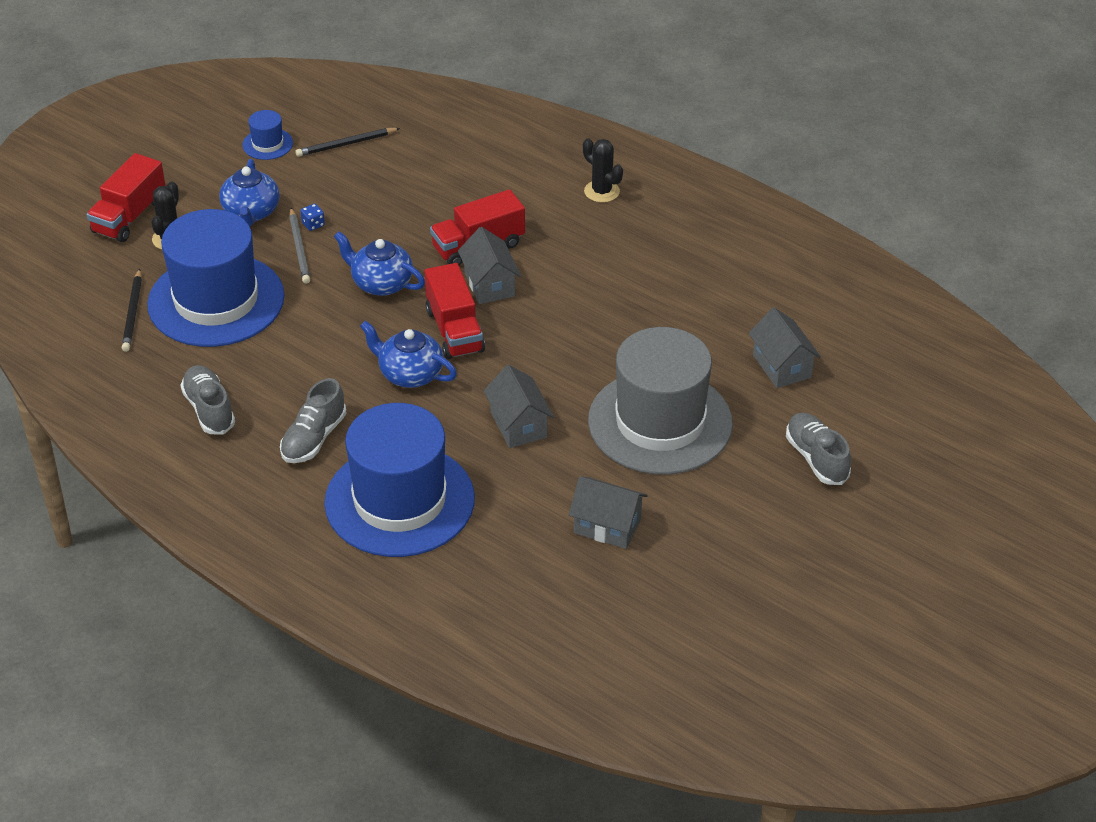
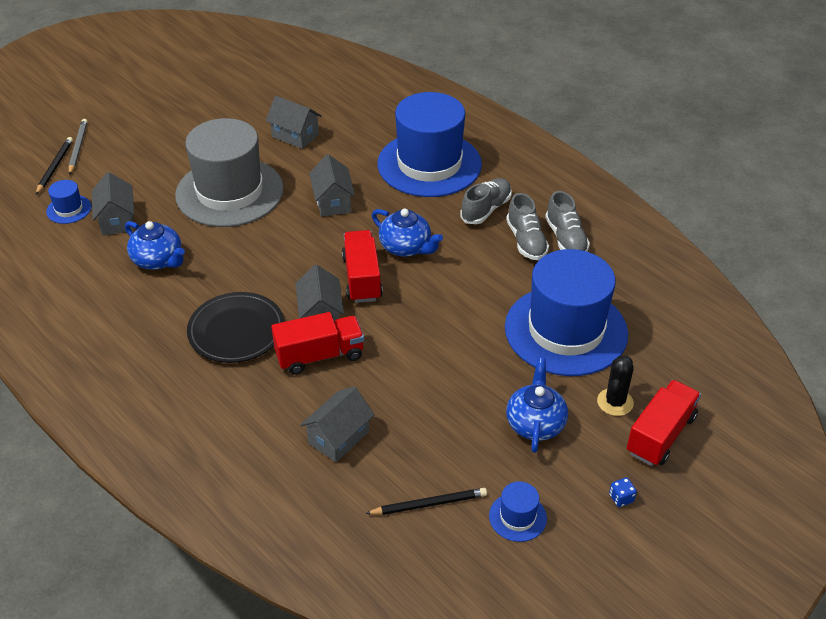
camera: 170 degrees left, 0 degrees up
black pencil [122,269,142,352] -> black pencil moved to [36,137,73,195]
grey pencil [289,208,310,284] -> grey pencil moved to [69,119,88,175]
blue dice [300,204,325,231] -> blue dice moved to [609,477,637,507]
blue teapot [334,231,425,296] -> blue teapot moved to [125,221,185,270]
black cactus [583,138,623,203] -> none
grey shoe [786,413,851,485] -> grey shoe moved to [506,193,549,260]
none -> blue hat [46,180,91,224]
none -> black plate [187,292,284,363]
none -> grey house [300,386,374,462]

